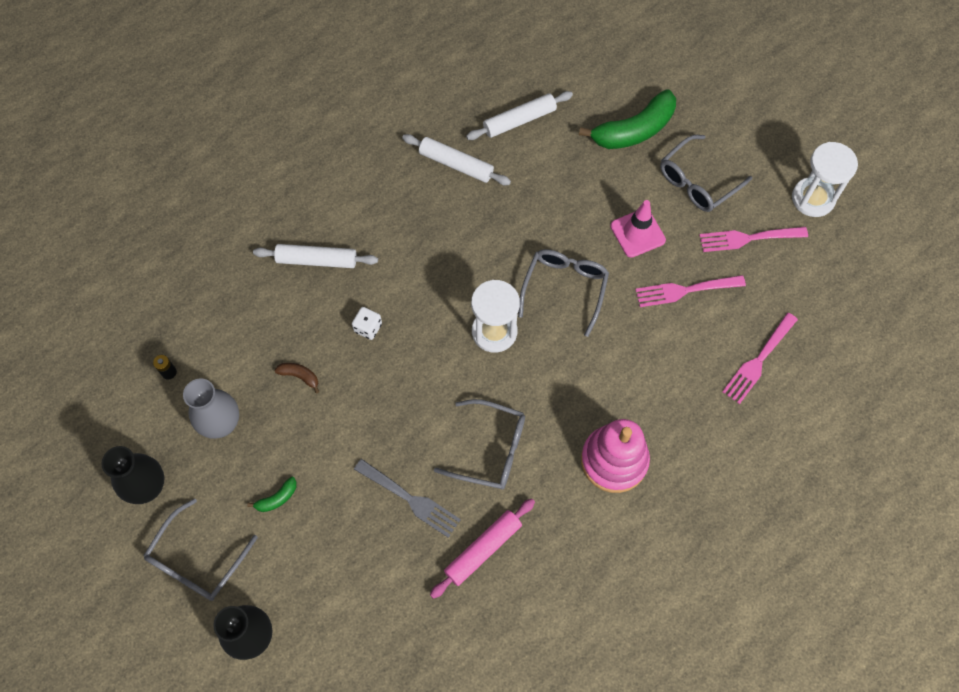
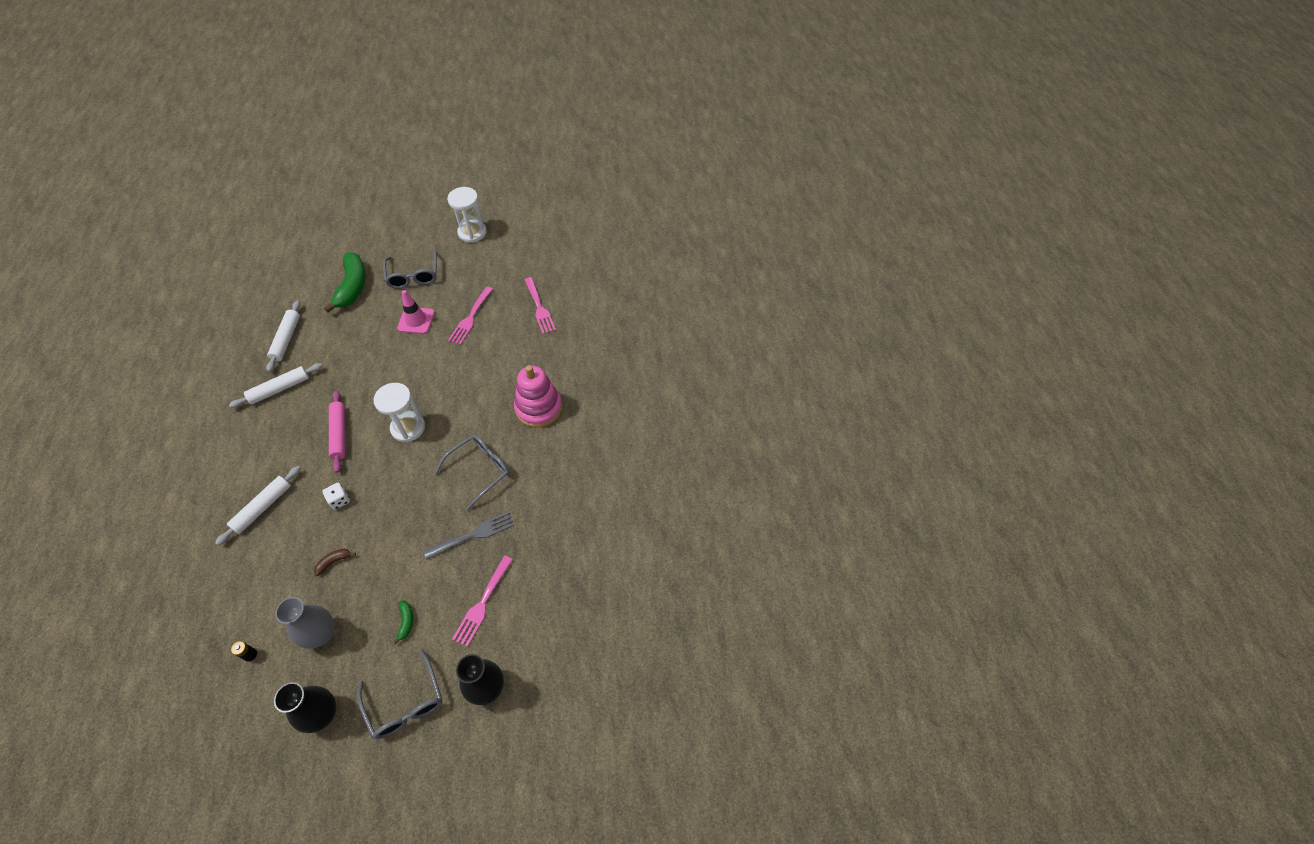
camera: 60 degrees left, 10 degrees down
pink rolling pin [430,499,535,599] -> pink rolling pin moved to [329,391,345,473]
grey glasses [518,249,609,337] -> none
pink fork [700,227,808,252] -> pink fork moved to [452,556,513,647]

